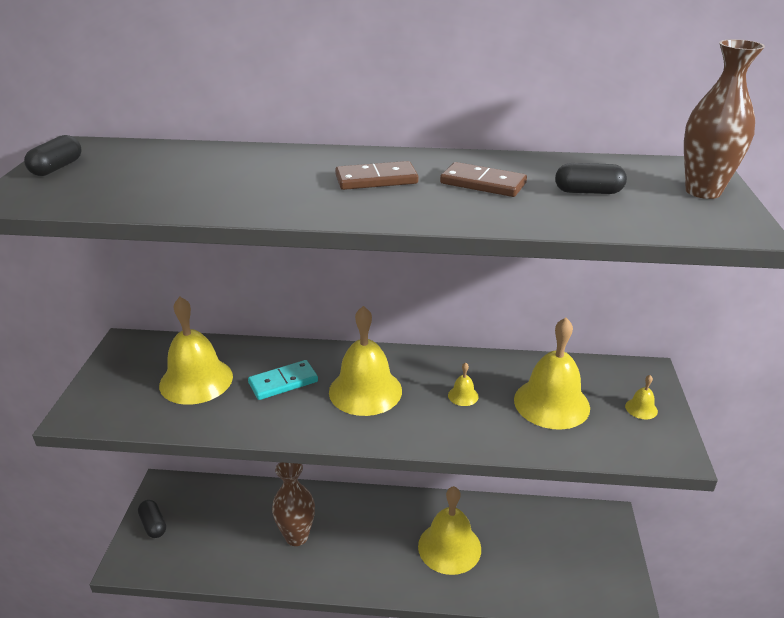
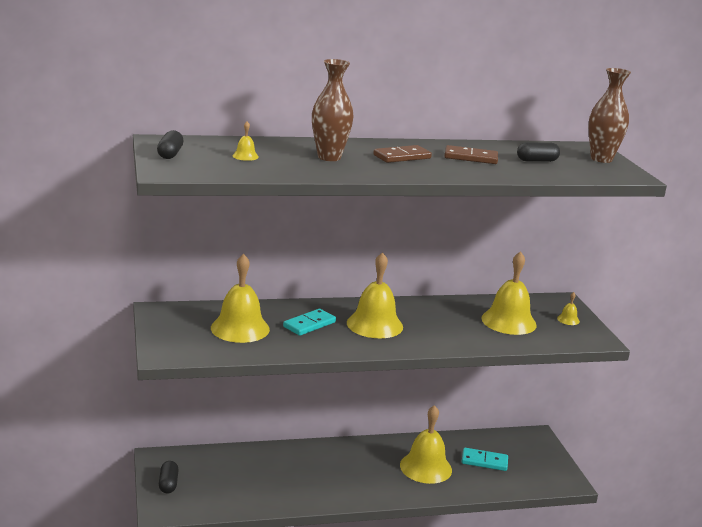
camera: 20 degrees left, 10 degrees down
black capsule [138,500,166,538] -> black capsule turned 45 degrees clockwise [159,461,179,494]
brown vase [272,462,315,546] -> brown vase moved to [312,59,354,161]
yellow bell [448,362,479,406] -> yellow bell moved to [233,122,259,161]
none -> turquoise domino [462,448,508,471]

